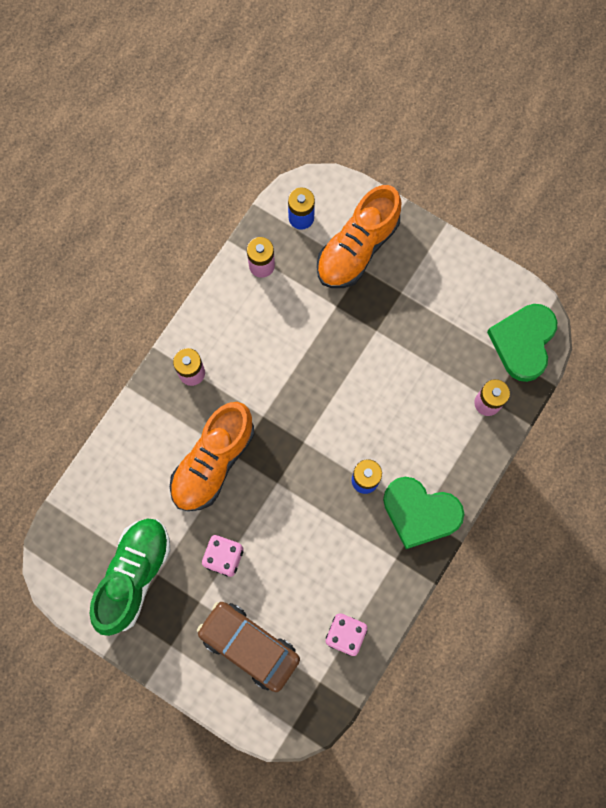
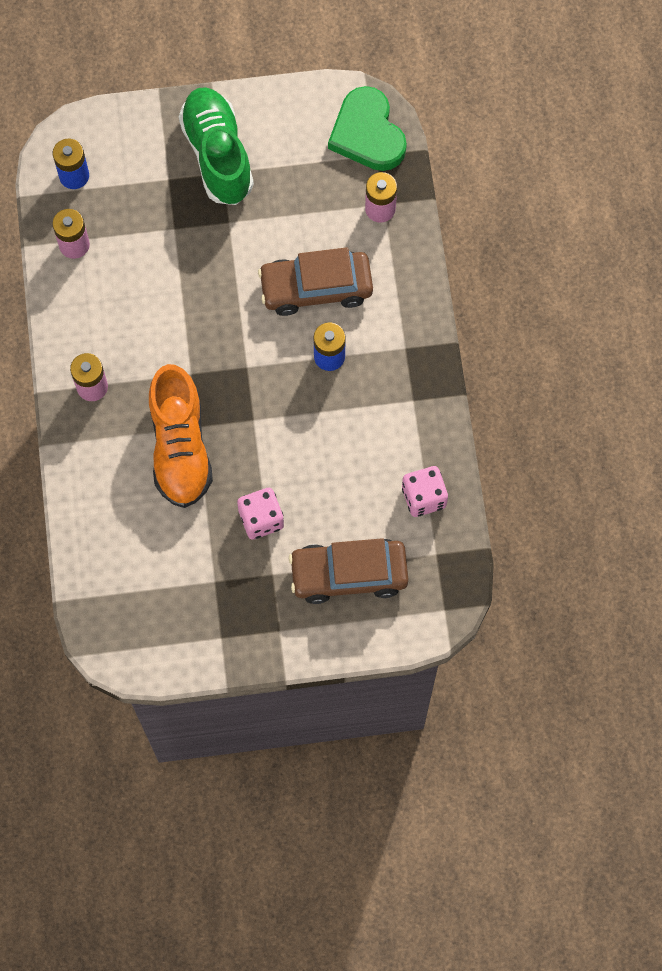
camera: 40 degrees left, 5 degrees down
green shoe [90,518,170,636] -> green shoe moved to [179,87,254,205]
orange shoe [317,185,401,288] -> none
green heart [383,477,464,549] -> none
none -> brown car [258,247,373,316]

